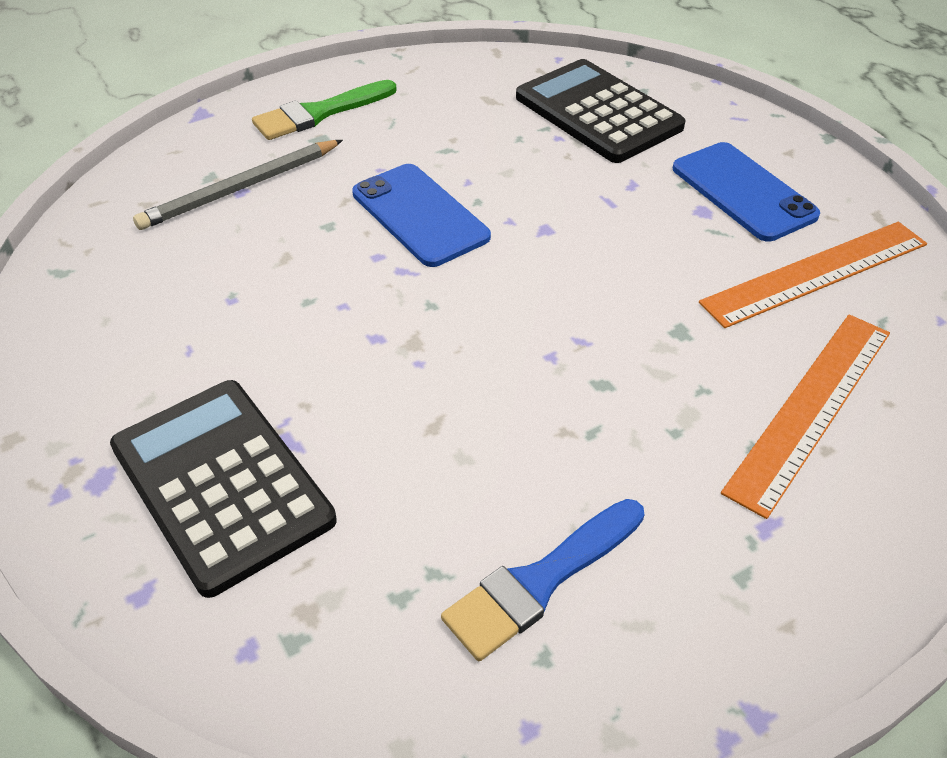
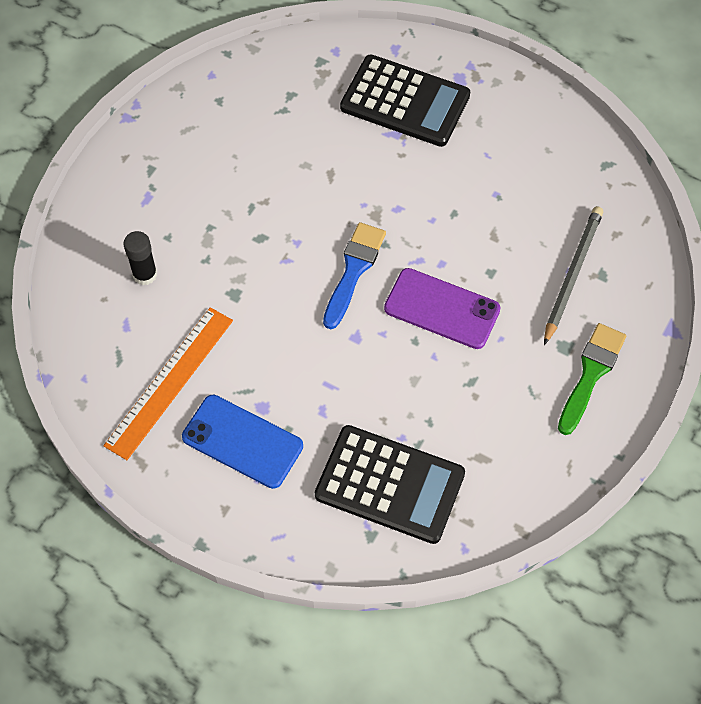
camera: 150 degrees right, 15 degrees up
blue phone [352,164,491,267] -> purple phone [384,268,501,349]
blue brush [441,499,644,661] -> blue brush moved to [323,222,386,329]
orange ruler [721,314,890,519] -> black glue stick [123,231,157,285]

